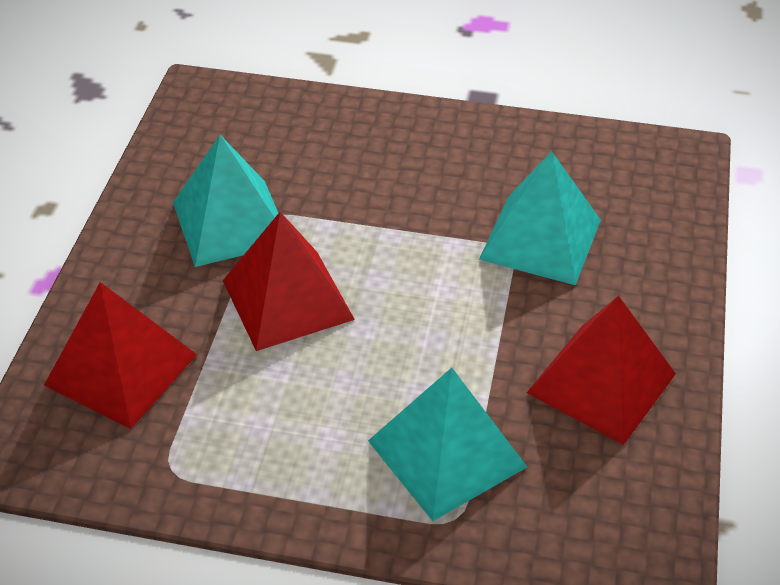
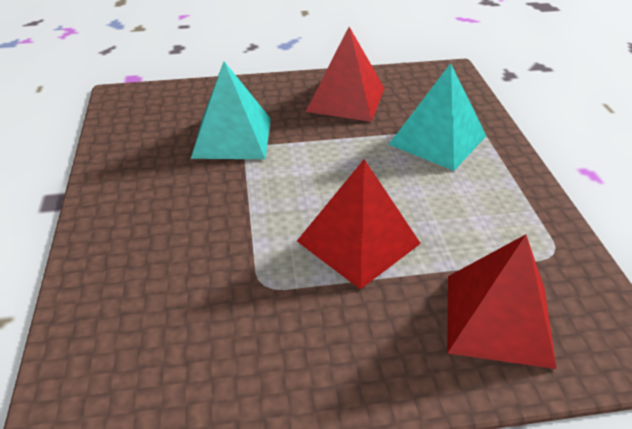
camera: 110 degrees left, 5 degrees down
turquoise pyramid [173,135,278,267] -> none

